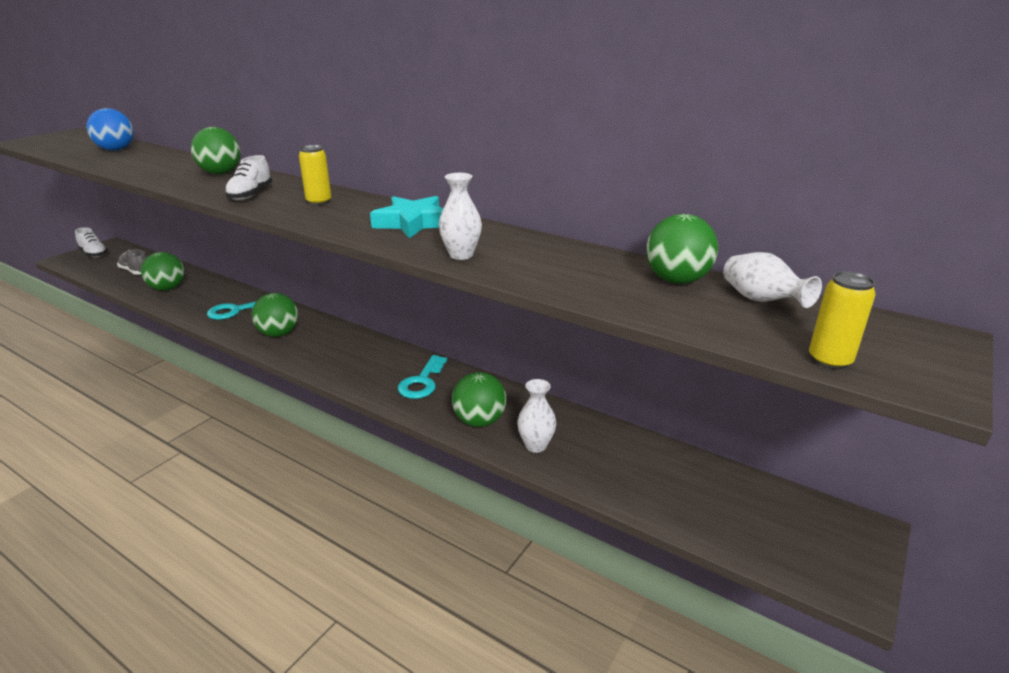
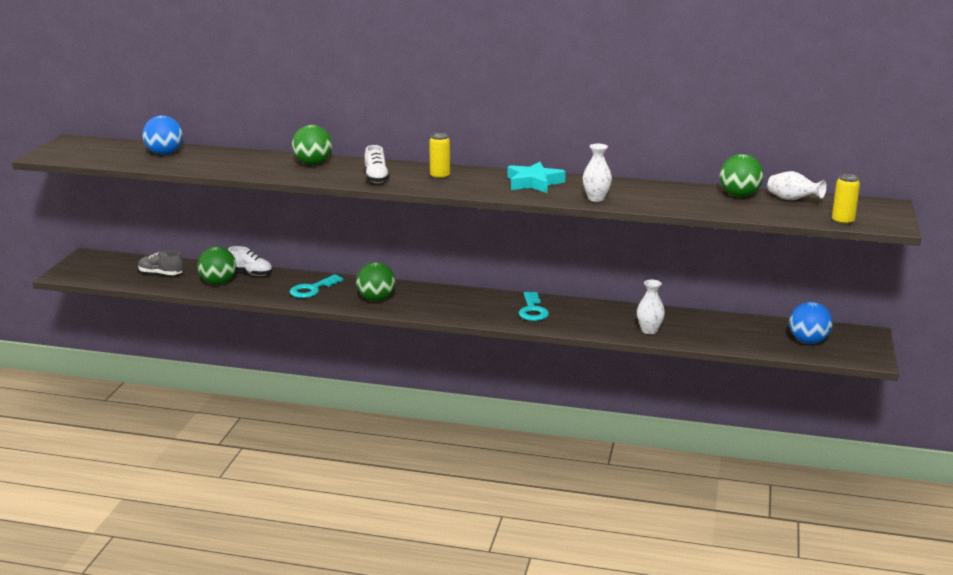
camera: 20 degrees left, 5 degrees down
white shoe [75,227,108,258] -> white shoe moved to [228,246,272,276]
green ball [452,372,507,427] -> none
none -> blue ball [789,302,833,344]

